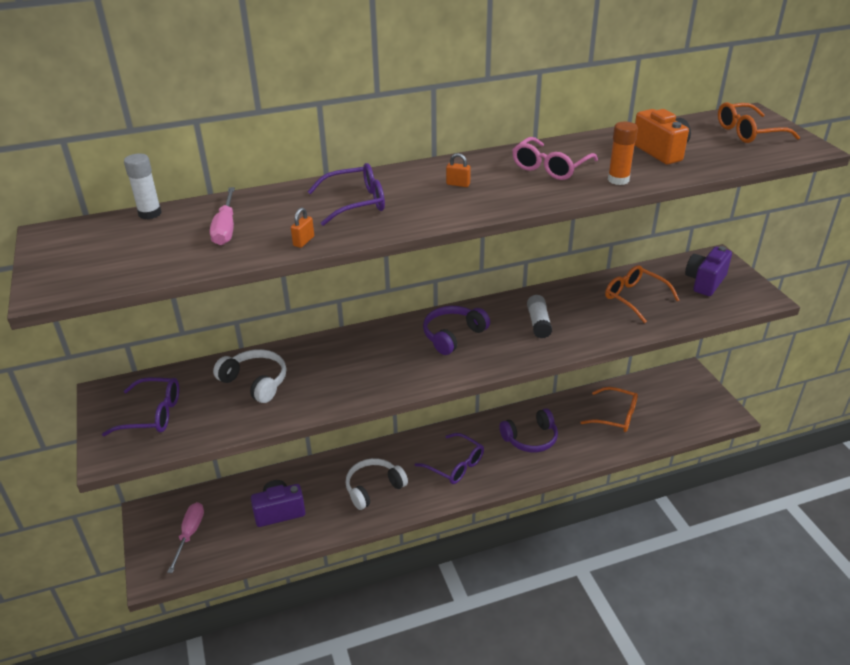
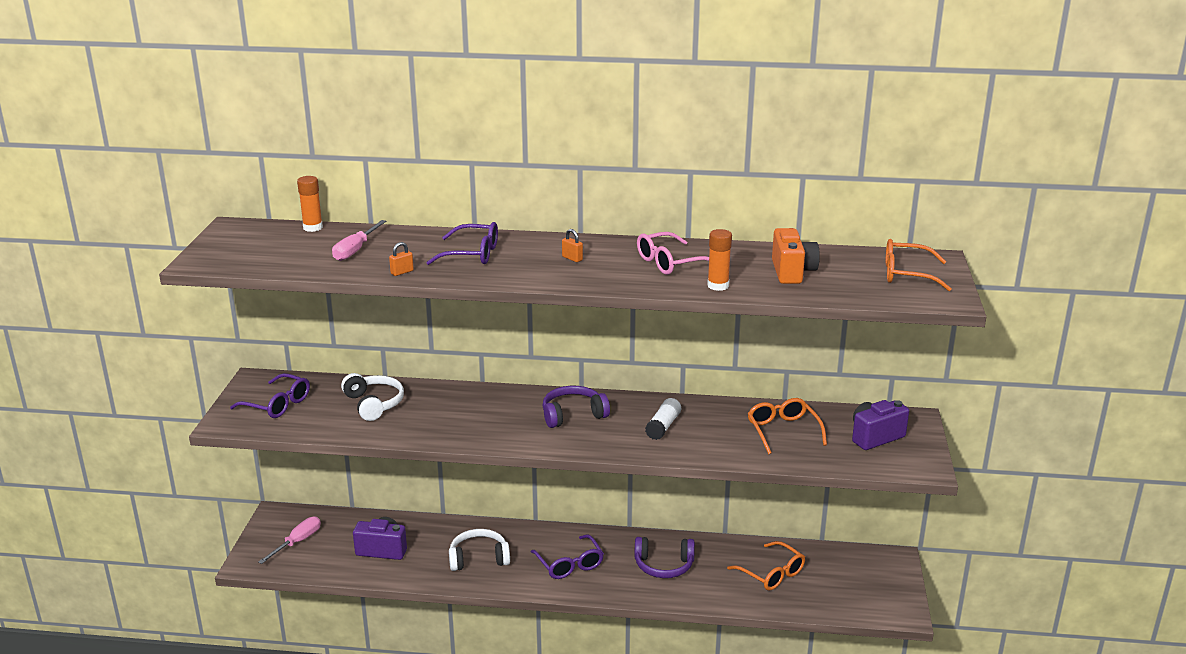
camera: 25 degrees right, 10 degrees down
white glue stick [124,154,161,219] -> orange glue stick [297,176,323,232]

